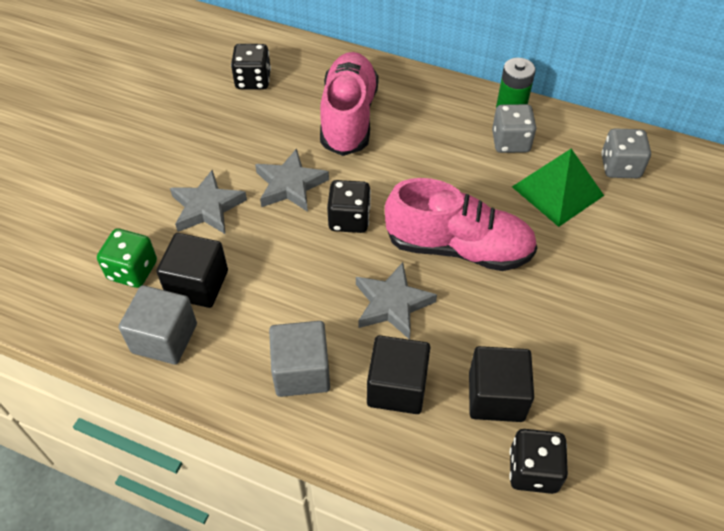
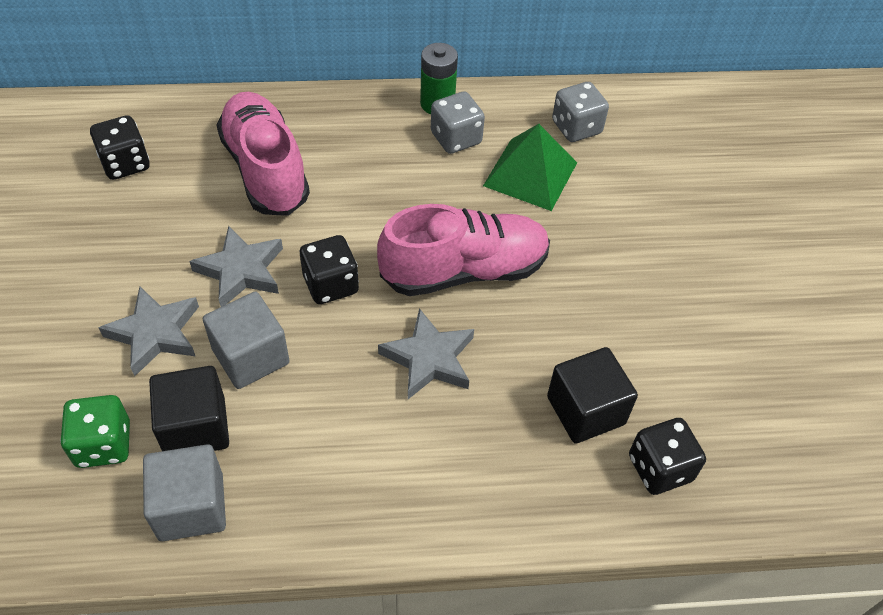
camera: 30 degrees left, 0 degrees up
grey cube [269,321,330,397] -> grey cube moved to [203,292,290,389]
black cube [367,335,430,414] -> none

